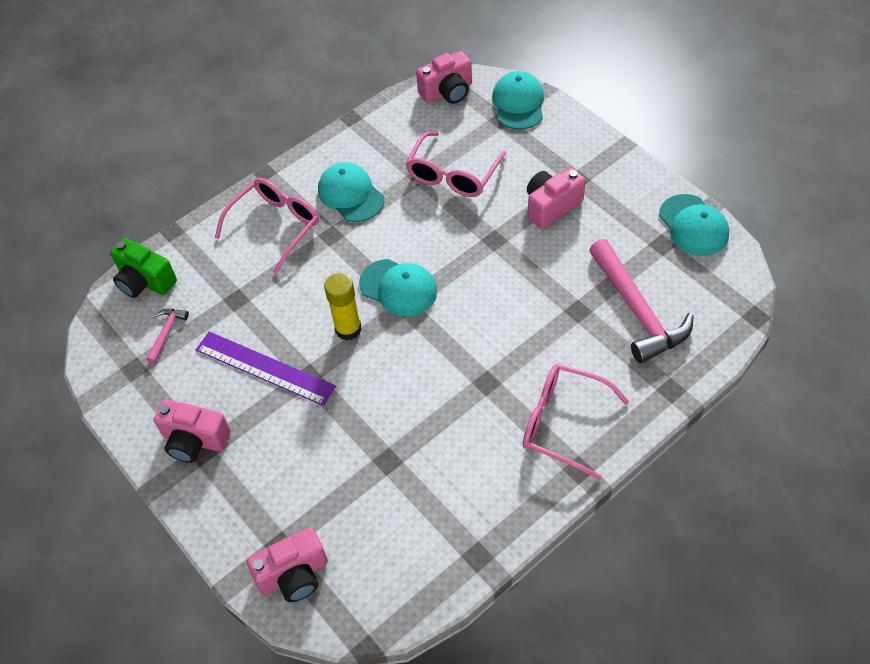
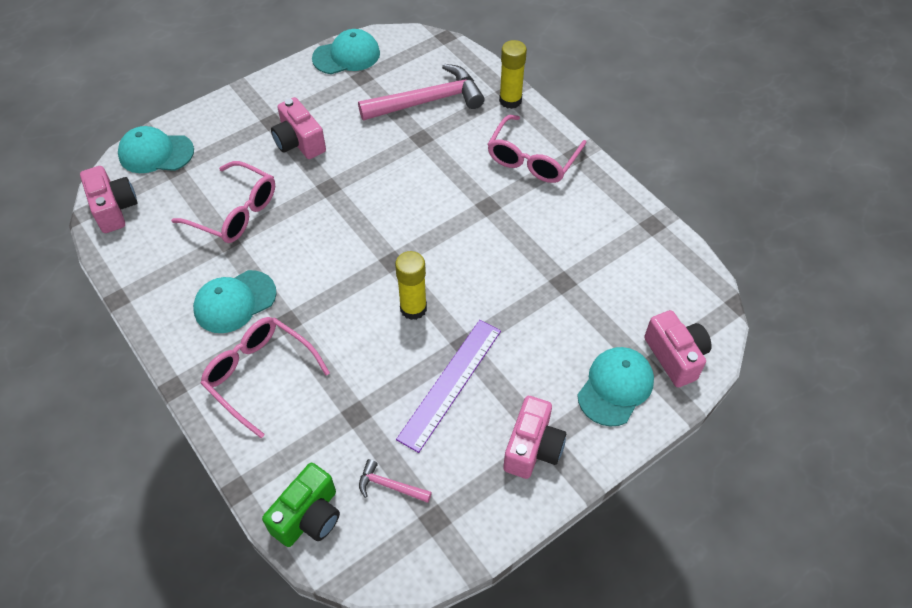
camera: 90 degrees left, 0 degrees up
turquoise cap [359,259,437,317] -> turquoise cap moved to [577,347,654,427]
none -> yellow glue stick [499,40,527,109]

